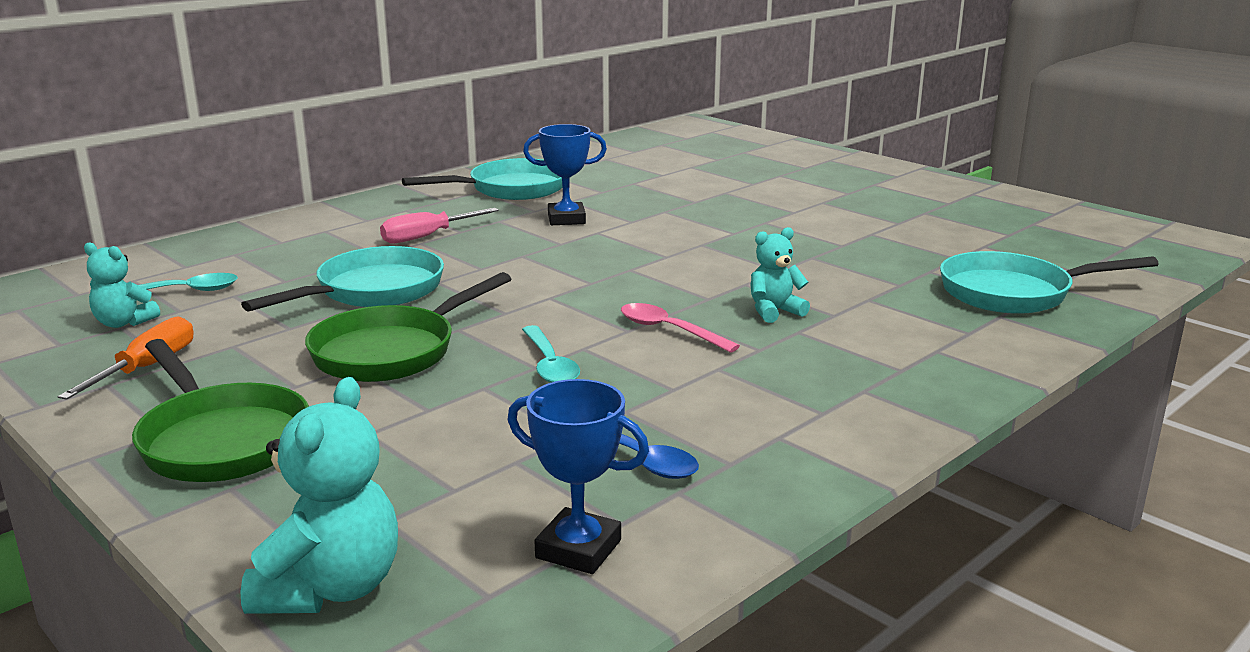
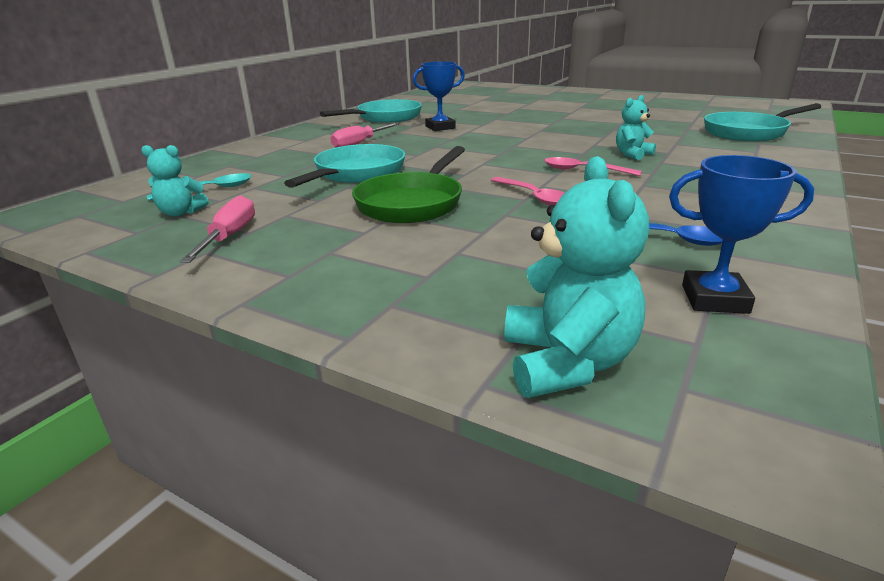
camera: 15 degrees left, 5 degrees up
orange screwdriver [58,316,194,400] -> pink screwdriver [180,195,255,263]
green pan [132,339,309,482] -> none
turquoise spoon [522,325,580,383] -> pink spoon [491,177,565,205]

